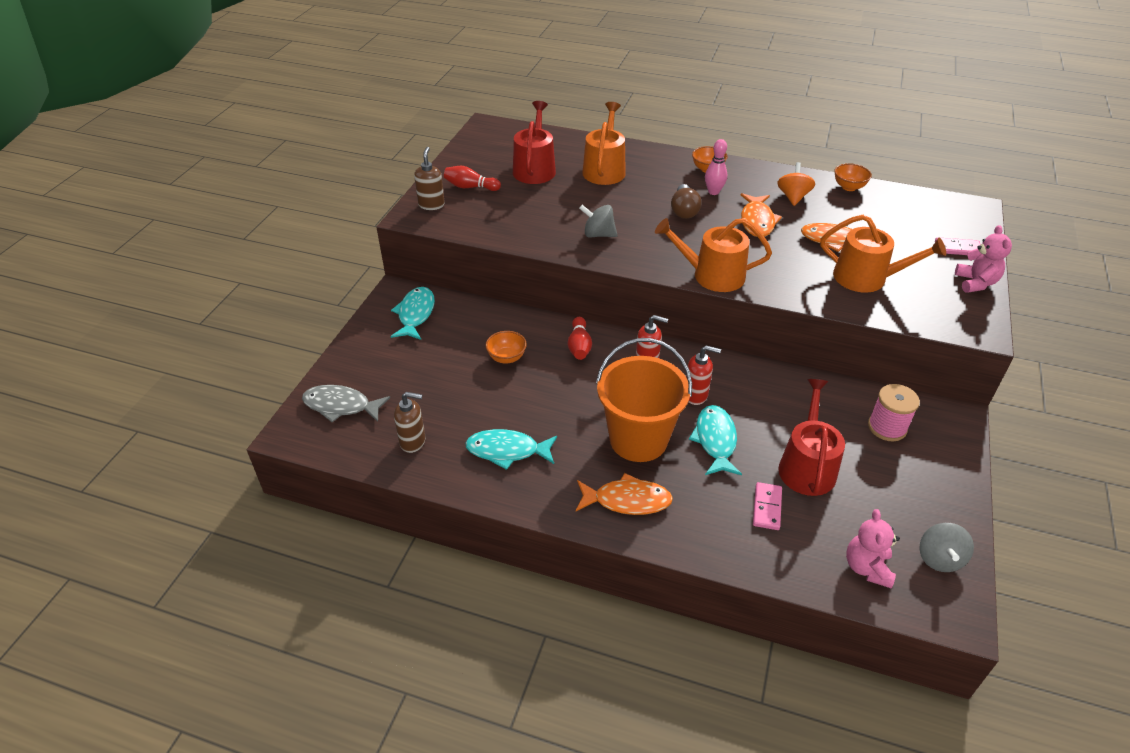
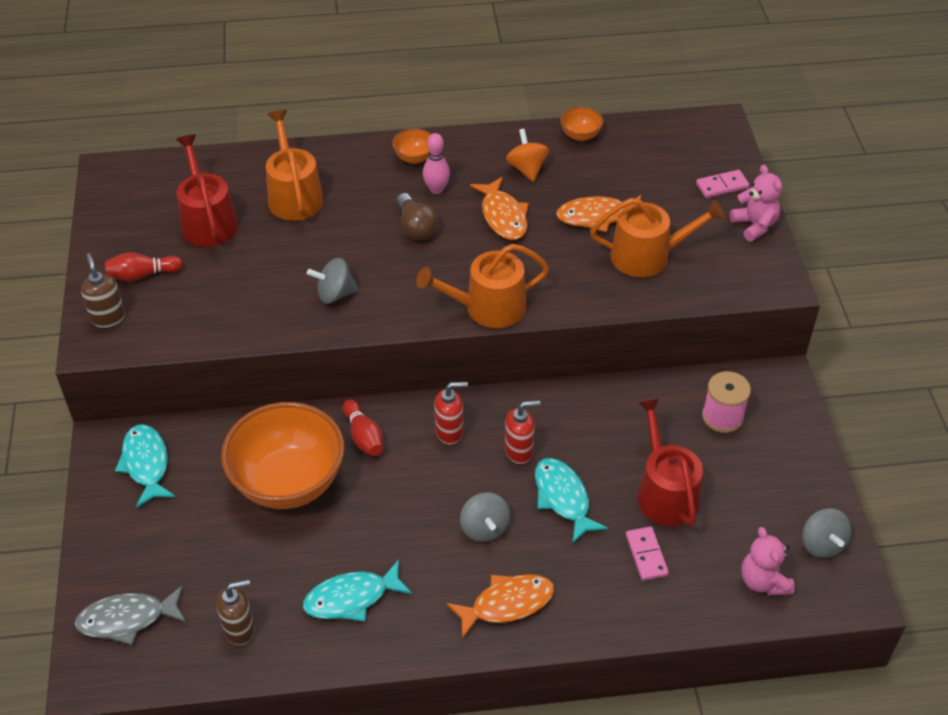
camera: 25 degrees left, 5 degrees up
orange bowl [486,331,527,364] -> orange bowl [221,402,345,509], size x2.40
orange bucket [596,338,692,462] -> grey spinning top [460,492,510,542]

